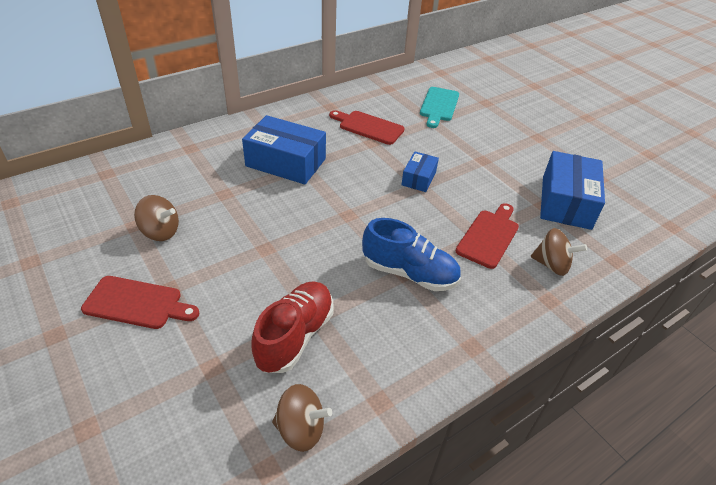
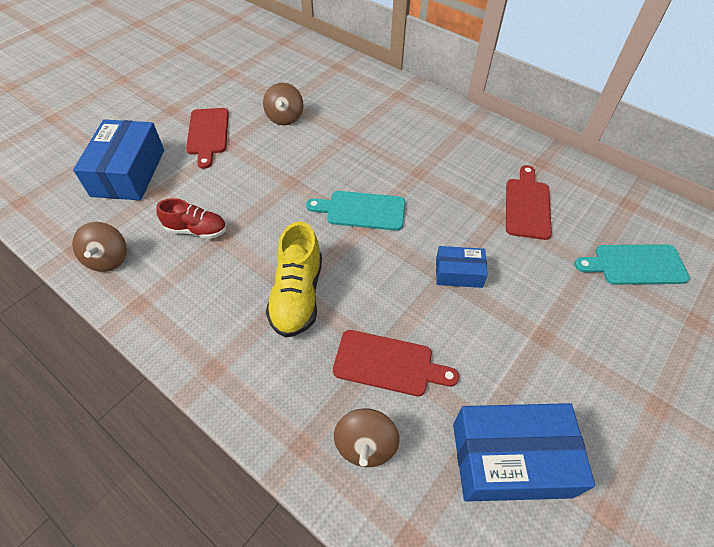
camera: 75 degrees right, 10 degrees up
blue box [242,115,326,184] -> blue box moved to [73,119,164,200]
red shoe [252,281,333,373] -> red shoe [156,198,226,239], size x0.66
blue shoe [362,218,461,291] -> yellow shoe [266,221,322,338]
none -> turquoise cutting board [306,191,405,231]

